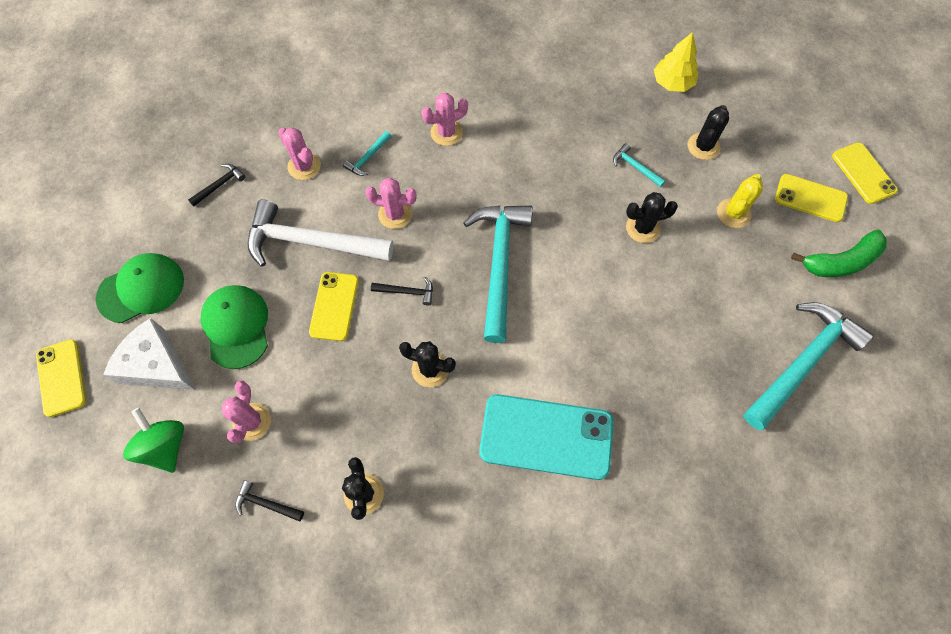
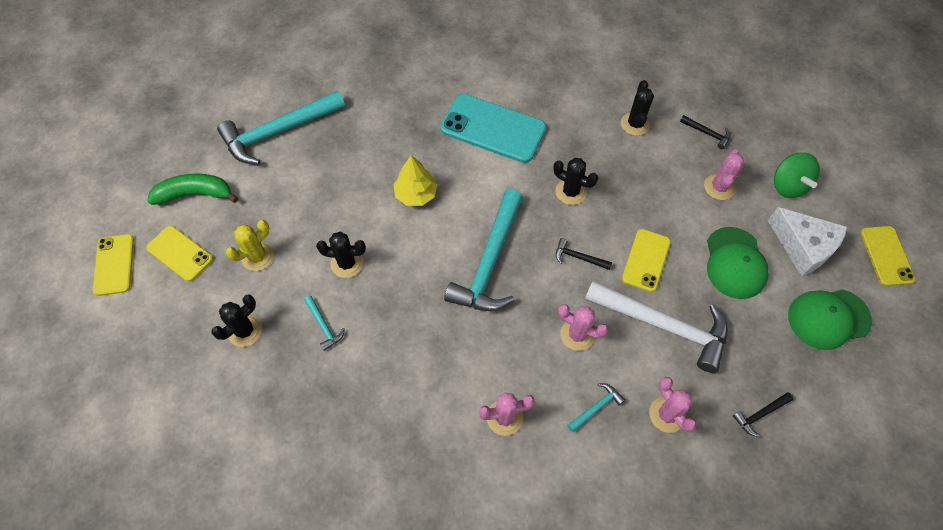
camera: 165 degrees left, 5 degrees down
yellow tree [654,32,698,92] -> yellow tree moved to [393,155,438,206]

